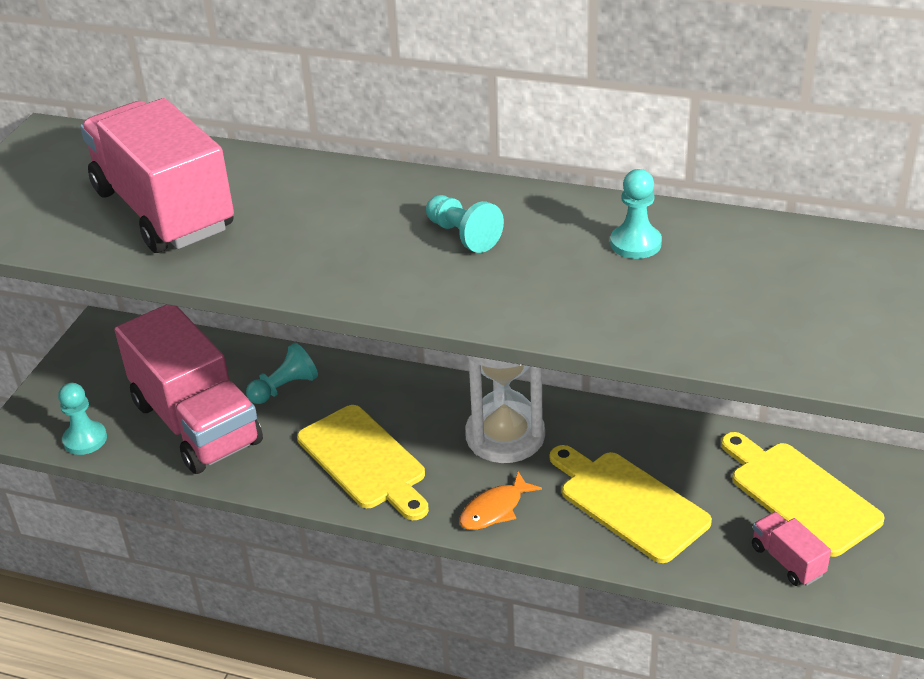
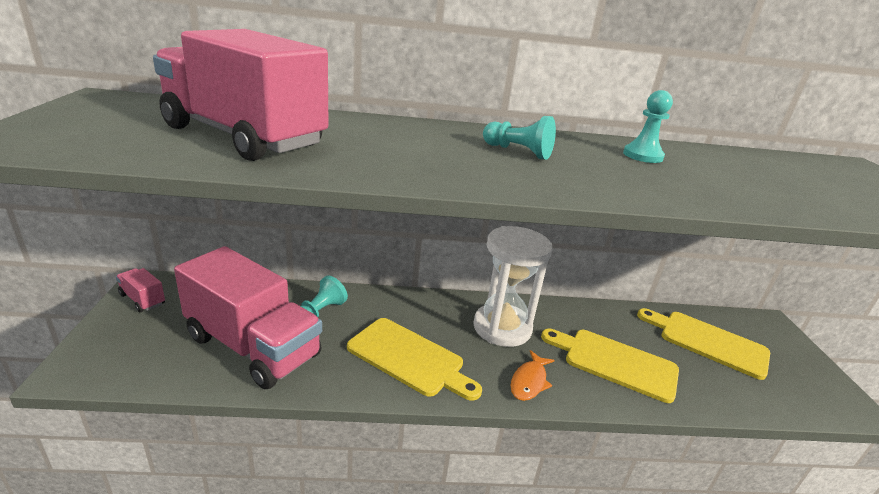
camera: 25 degrees left, 10 degrees down
turquoise pawn [58,383,107,455] -> none
pink truck [752,512,831,586] -> pink truck moved to [116,268,165,312]

